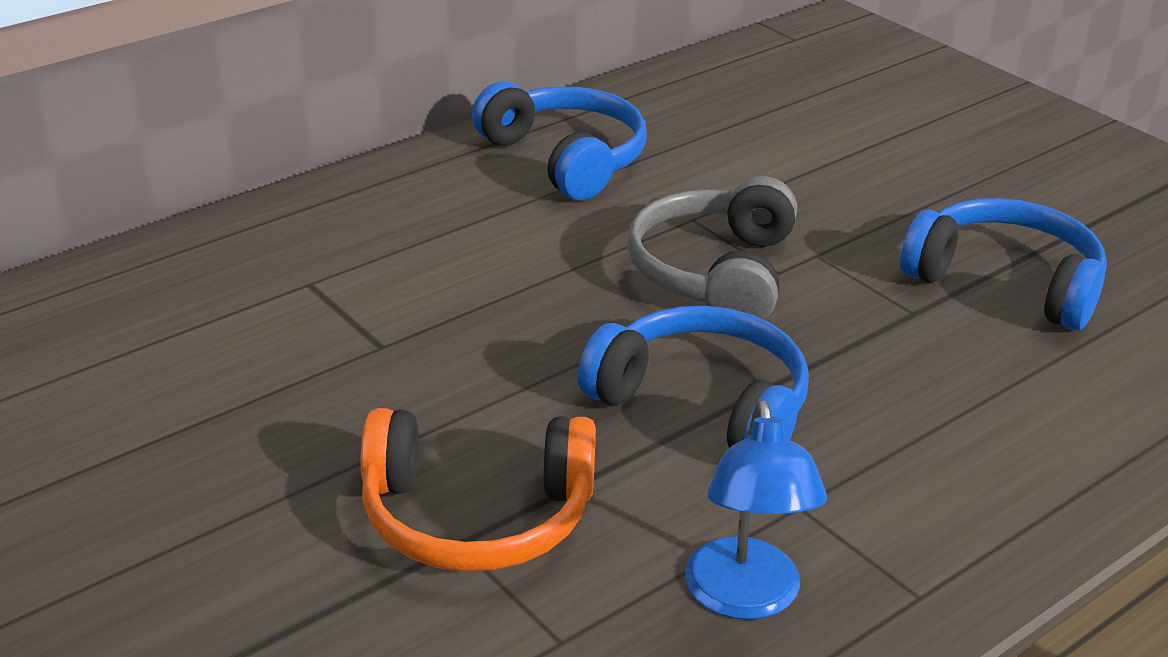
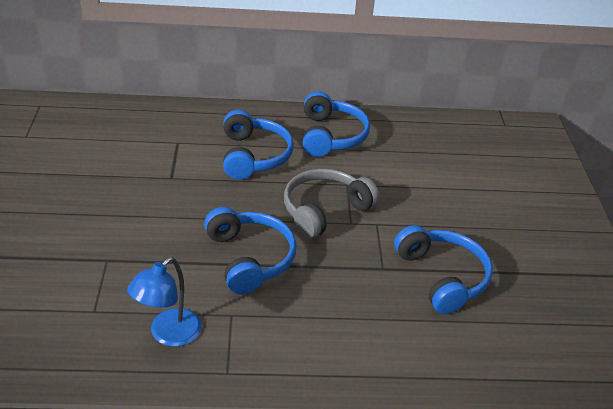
camera: 35 degrees right, 5 degrees up
orange headphones [361,408,596,572] -> none
none -> blue headphones [223,110,294,180]

